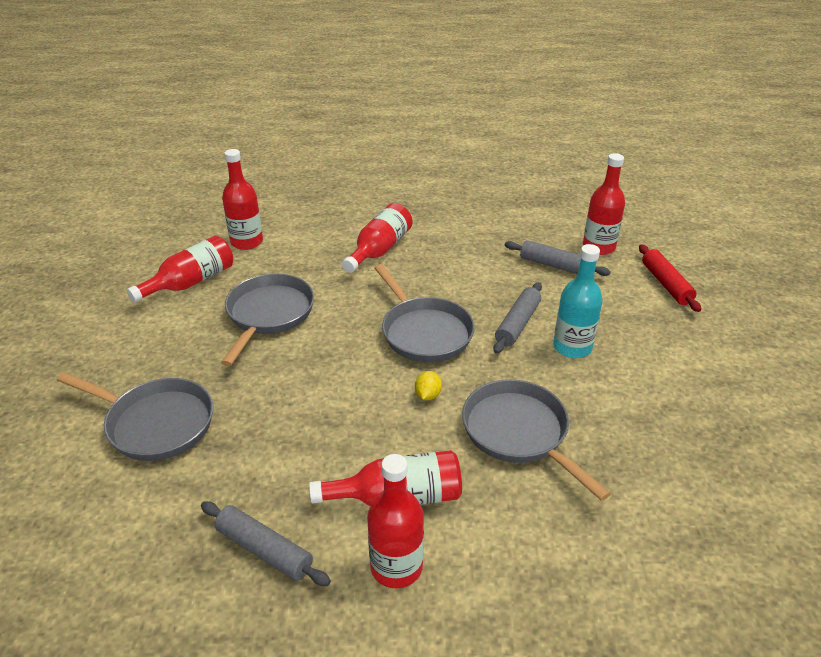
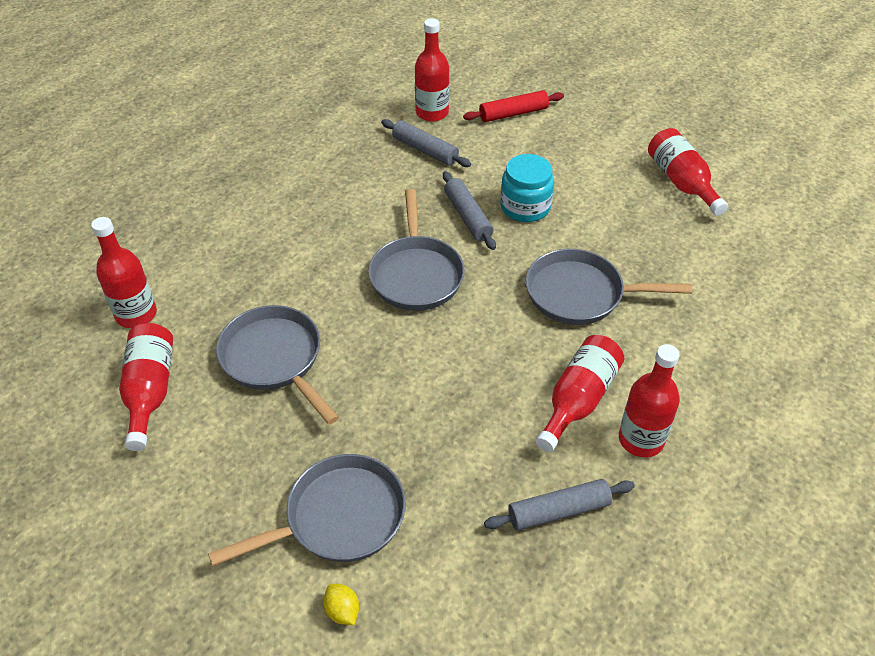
camera: 50 degrees left, 10 degrees up
red bottle [342,203,412,273] -> red bottle moved to [648,128,728,216]
grey pan [374,264,475,362] -> grey pan turned 75 degrees clockwise [368,189,465,311]
yellow lemon [415,371,442,400] -> yellow lemon moved to [323,584,359,625]
grey rolling pin [505,240,611,276] -> grey rolling pin turned 60 degrees clockwise [381,119,471,167]
turquoise bottle [553,244,603,358] -> turquoise jar [500,154,554,222]
red rolling pin [639,244,701,312] -> red rolling pin turned 45 degrees counterclockwise [463,90,564,122]

